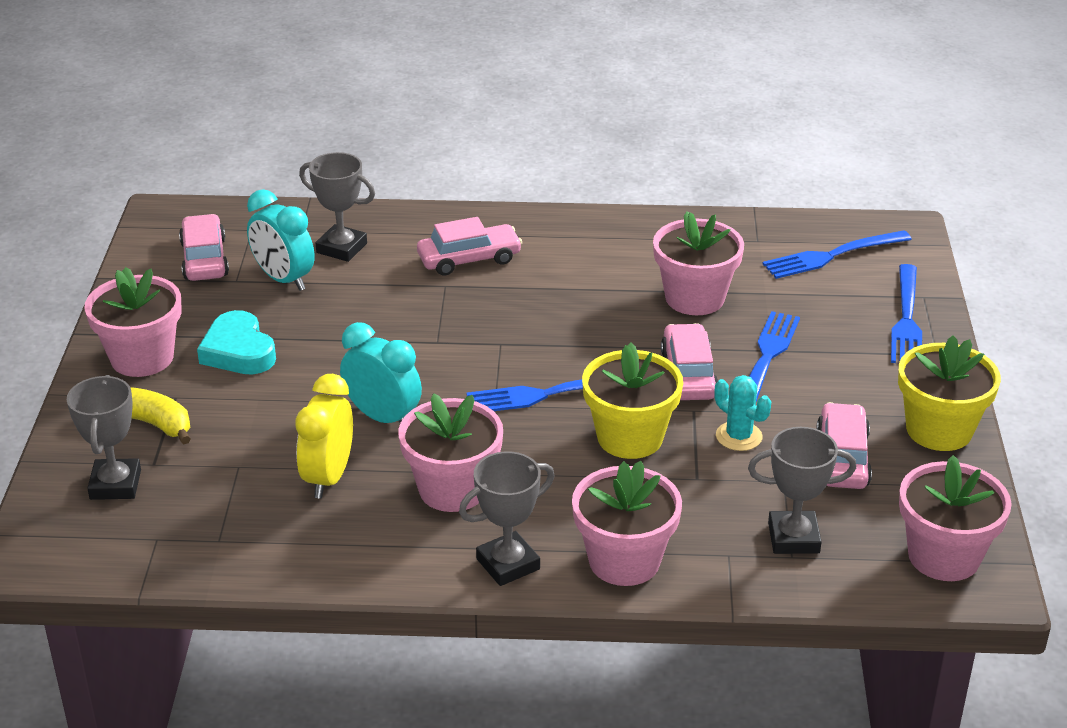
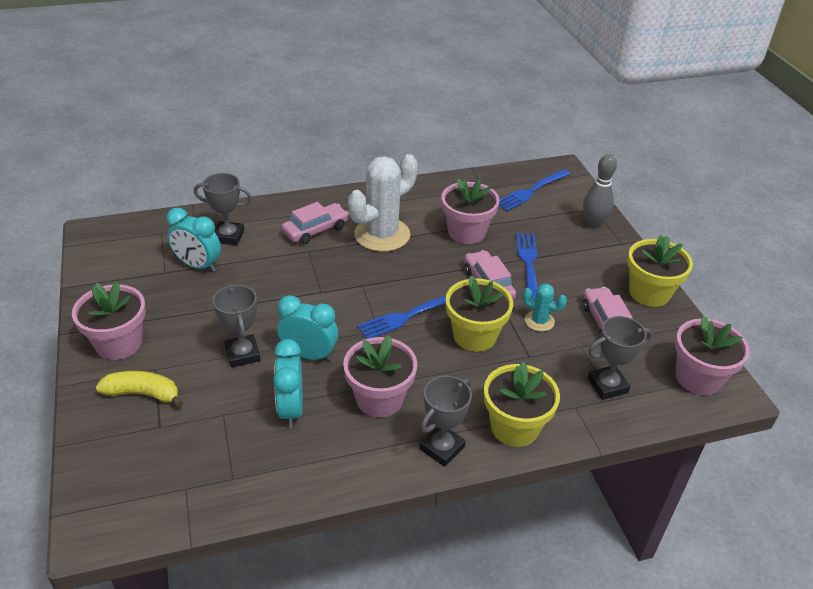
camera: 20 degrees left, 5 degrees up
grey trophy [67,375,141,500] -> grey trophy moved to [213,284,261,368]
pink car [179,214,229,281] -> none
turquoise heart [197,310,276,375] -> none
yellow clock [295,374,353,498] -> turquoise clock [273,339,303,428]
pink flower pot [572,461,682,586] -> yellow flower pot [484,362,560,447]
blue fork [891,264,922,363] -> grey bowling pin [583,154,617,229]
none -> white cactus [348,154,418,252]

